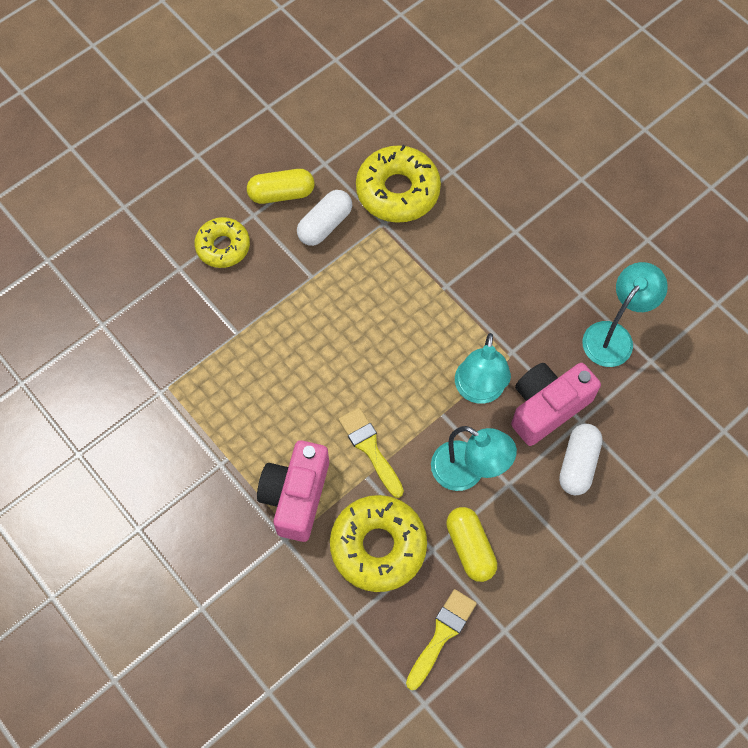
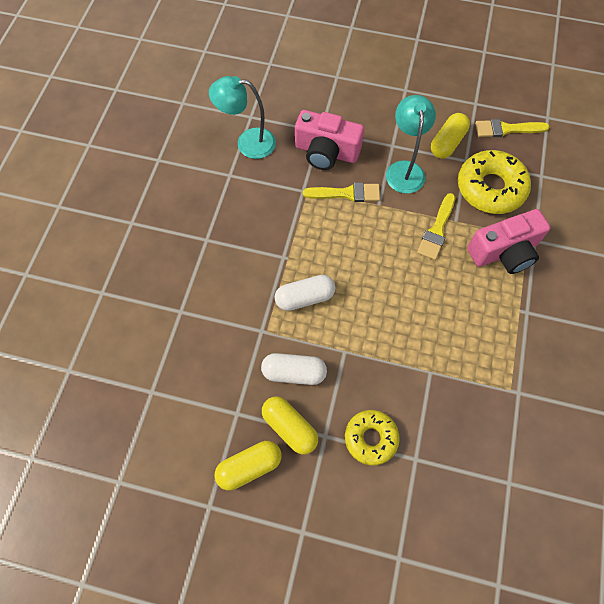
camera: 125 degrees left, 0 degrees up
yellow donut [356,145,441,223] -> none
turquoise lamp [455,333,511,404] -> yellow brush [303,183,380,202]
white capsule [559,424,602,495] -> white capsule moved to [275,275,336,311]
none -> yellow capsule [215,441,282,490]

